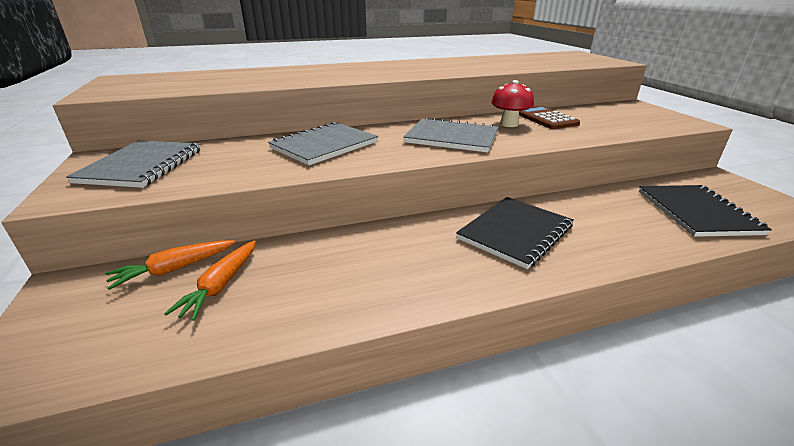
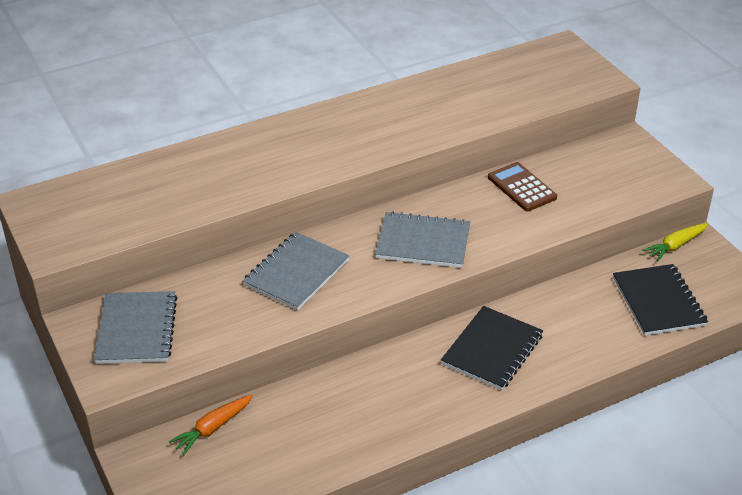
camera: 10 degrees left, 10 degrees up
orange carrot [164,241,256,321] -> none
red mushroom [491,80,534,127] -> none
none -> yellow carrot [643,223,708,262]

